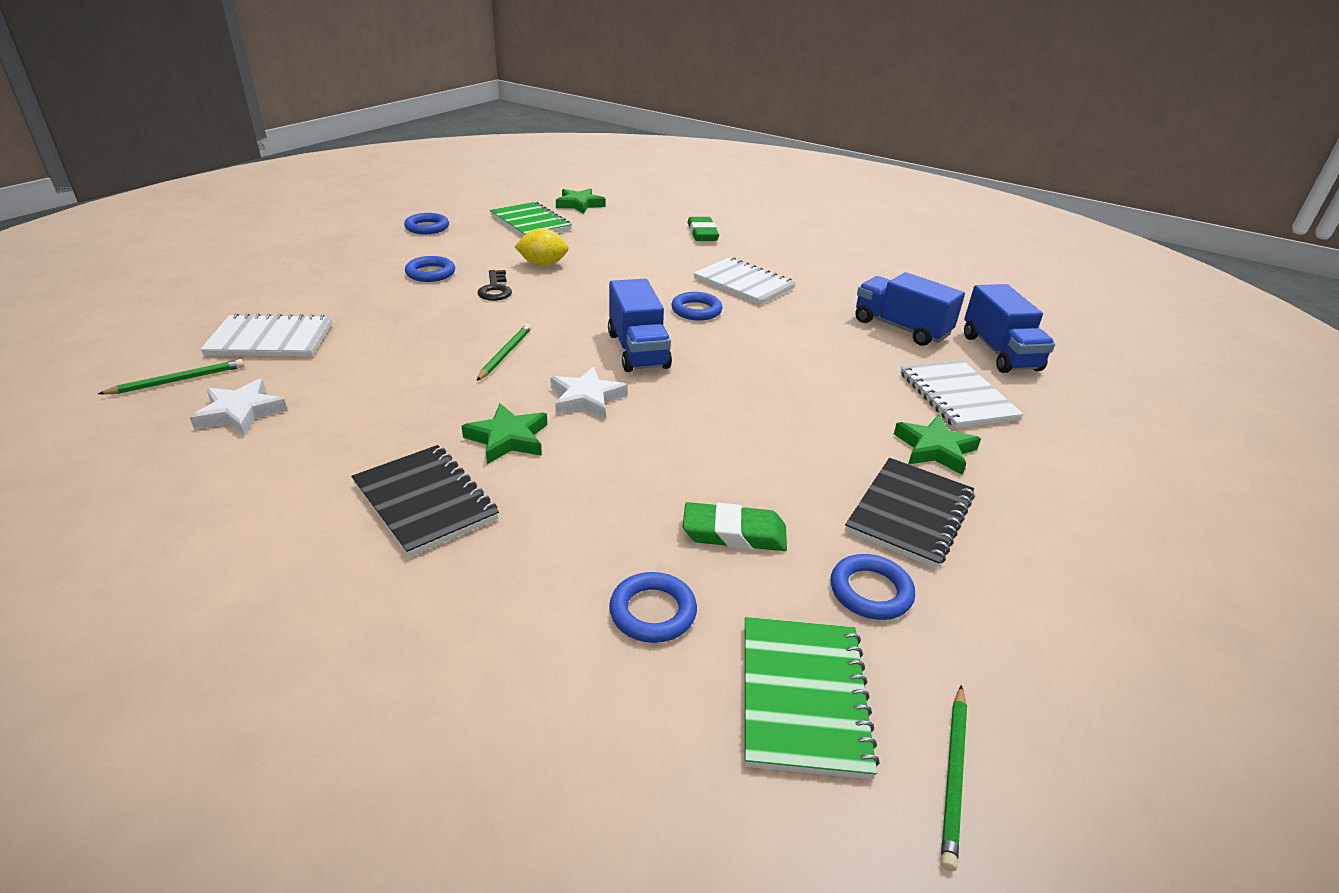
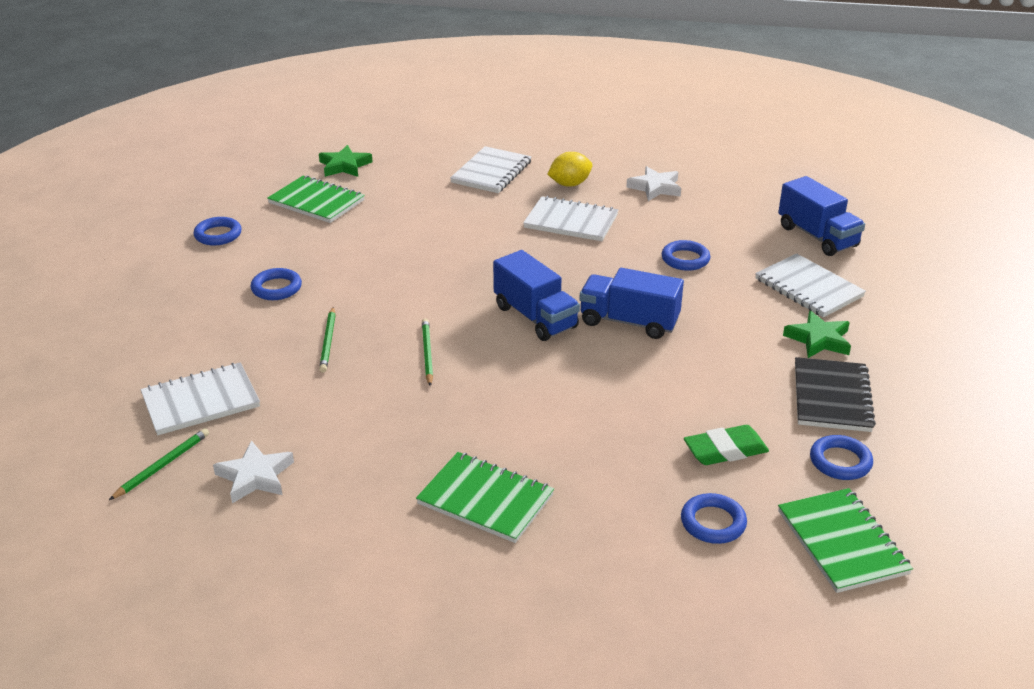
camera: 20 degrees left, 0 degrees up
black notebook [351,445,499,557] -> green notebook [416,452,554,543]
green star [462,403,547,464] -> none
black key [478,270,512,301] -> none
yellow lemon [514,228,569,266] -> yellow lemon moved to [547,152,592,187]
white star [550,367,628,419] -> white star moved to [626,166,681,201]
blue ring [671,292,722,321] -> blue ring moved to [661,240,710,271]
green eraser [687,217,719,241] -> white notebook [450,146,532,193]
blue truck [856,272,965,346] -> blue truck moved to [579,268,684,339]
green pencil [941,685,967,872] -> green pencil moved to [319,307,336,373]

